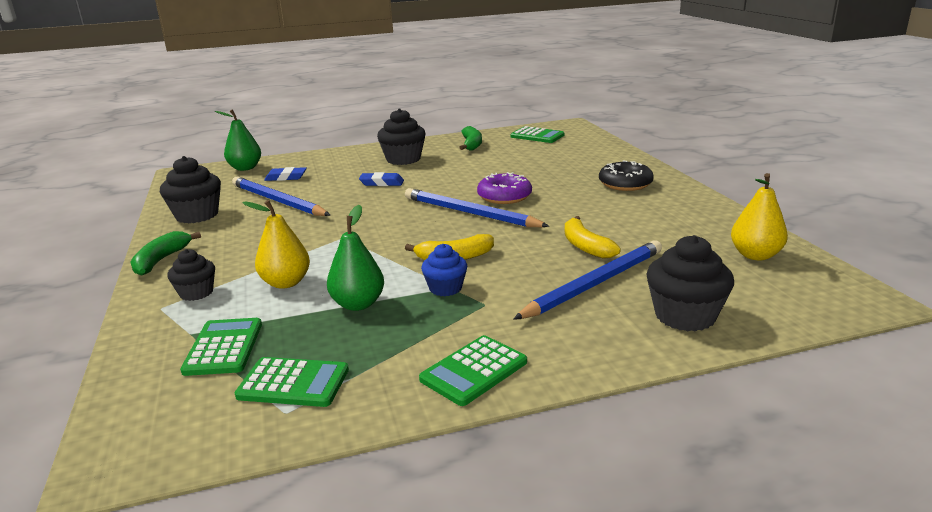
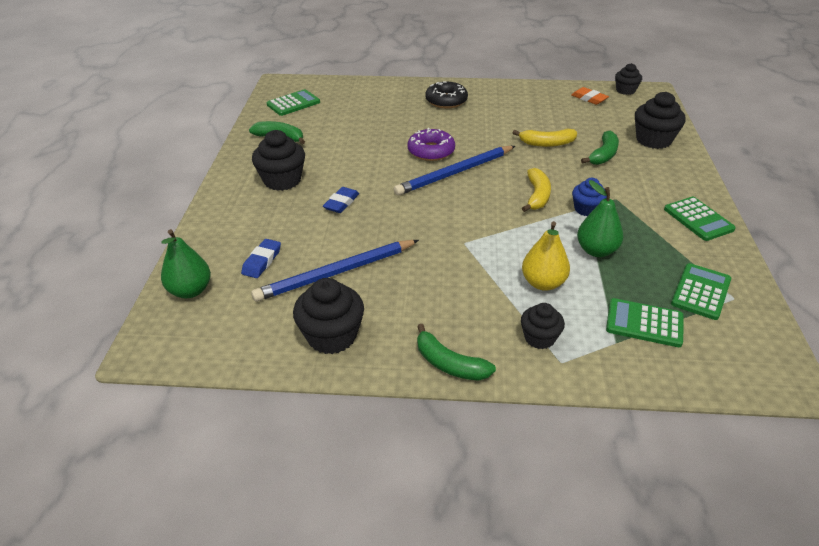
camera: 70 degrees left, 15 degrees up
blue pencil [513,240,662,320] -> green banana [581,131,619,165]
yellow pear [731,173,788,260] -> orange eraser [572,87,609,105]
none -> black cupcake [615,63,642,95]

